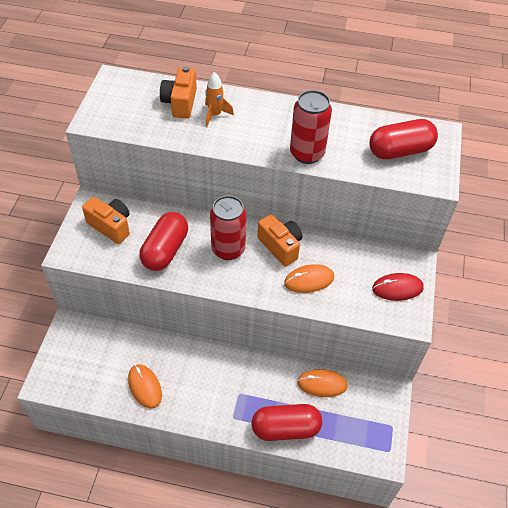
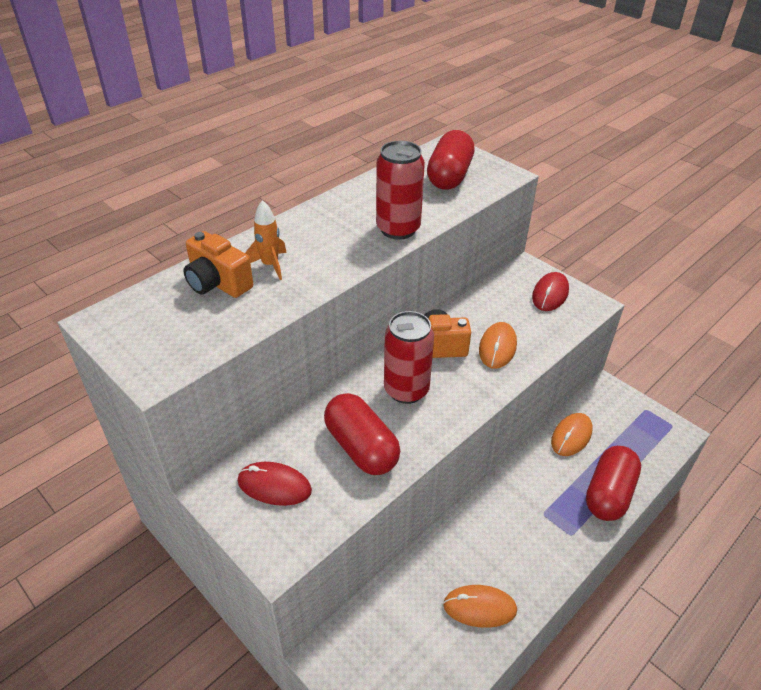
camera: 55 degrees left, 10 degrees down
orange camera [82,197,130,244] -> red mouse [237,462,312,506]

